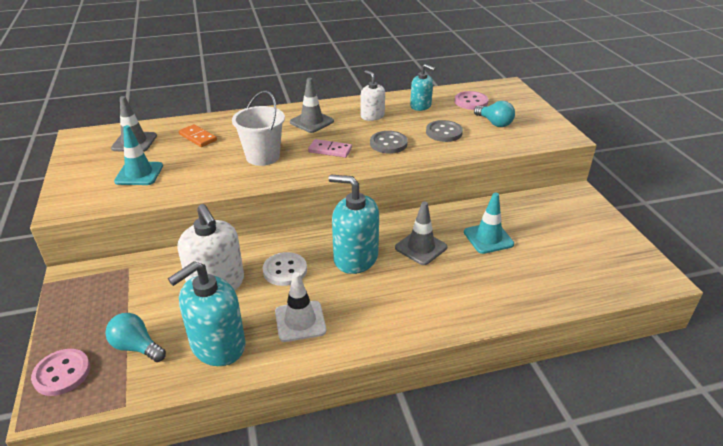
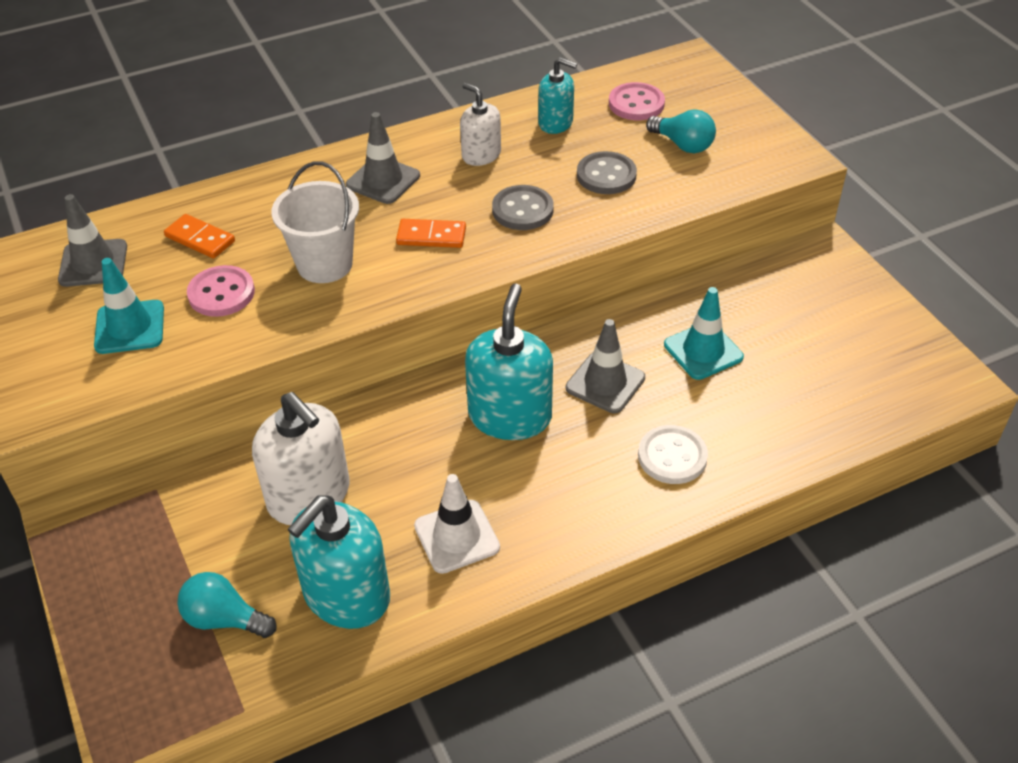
camera: 10 degrees left, 10 degrees up
pink button [31,349,90,396] -> pink button moved to [187,265,255,317]
white button [262,252,307,286] -> white button moved to [638,425,708,484]
pink domino [308,139,352,158] -> orange domino [396,219,466,248]
turquoise soap dispenser [329,175,379,274] -> turquoise soap dispenser turned 90 degrees clockwise [465,284,553,440]

